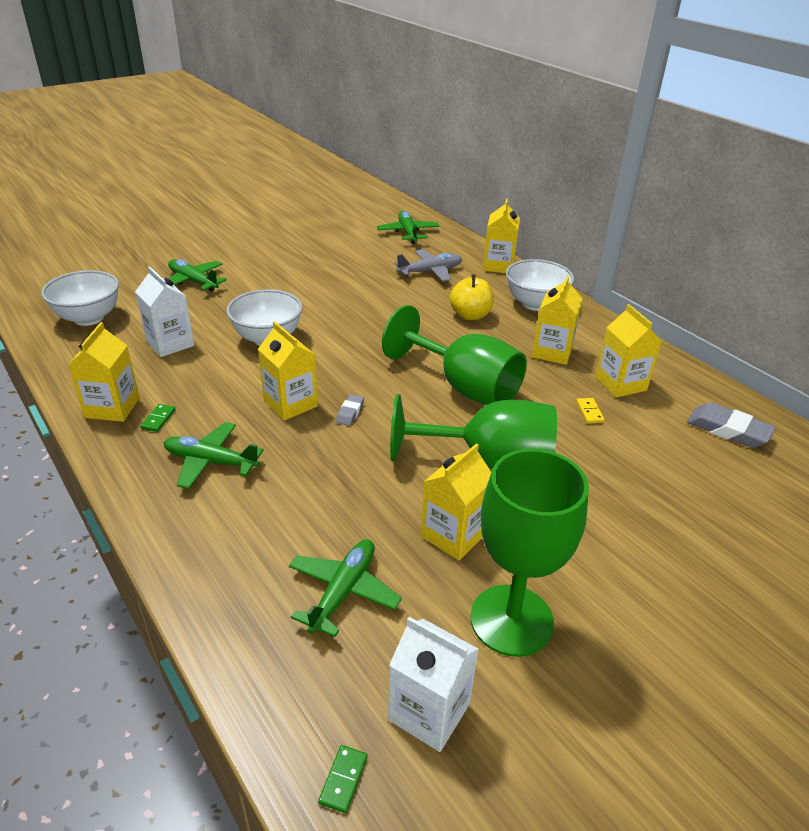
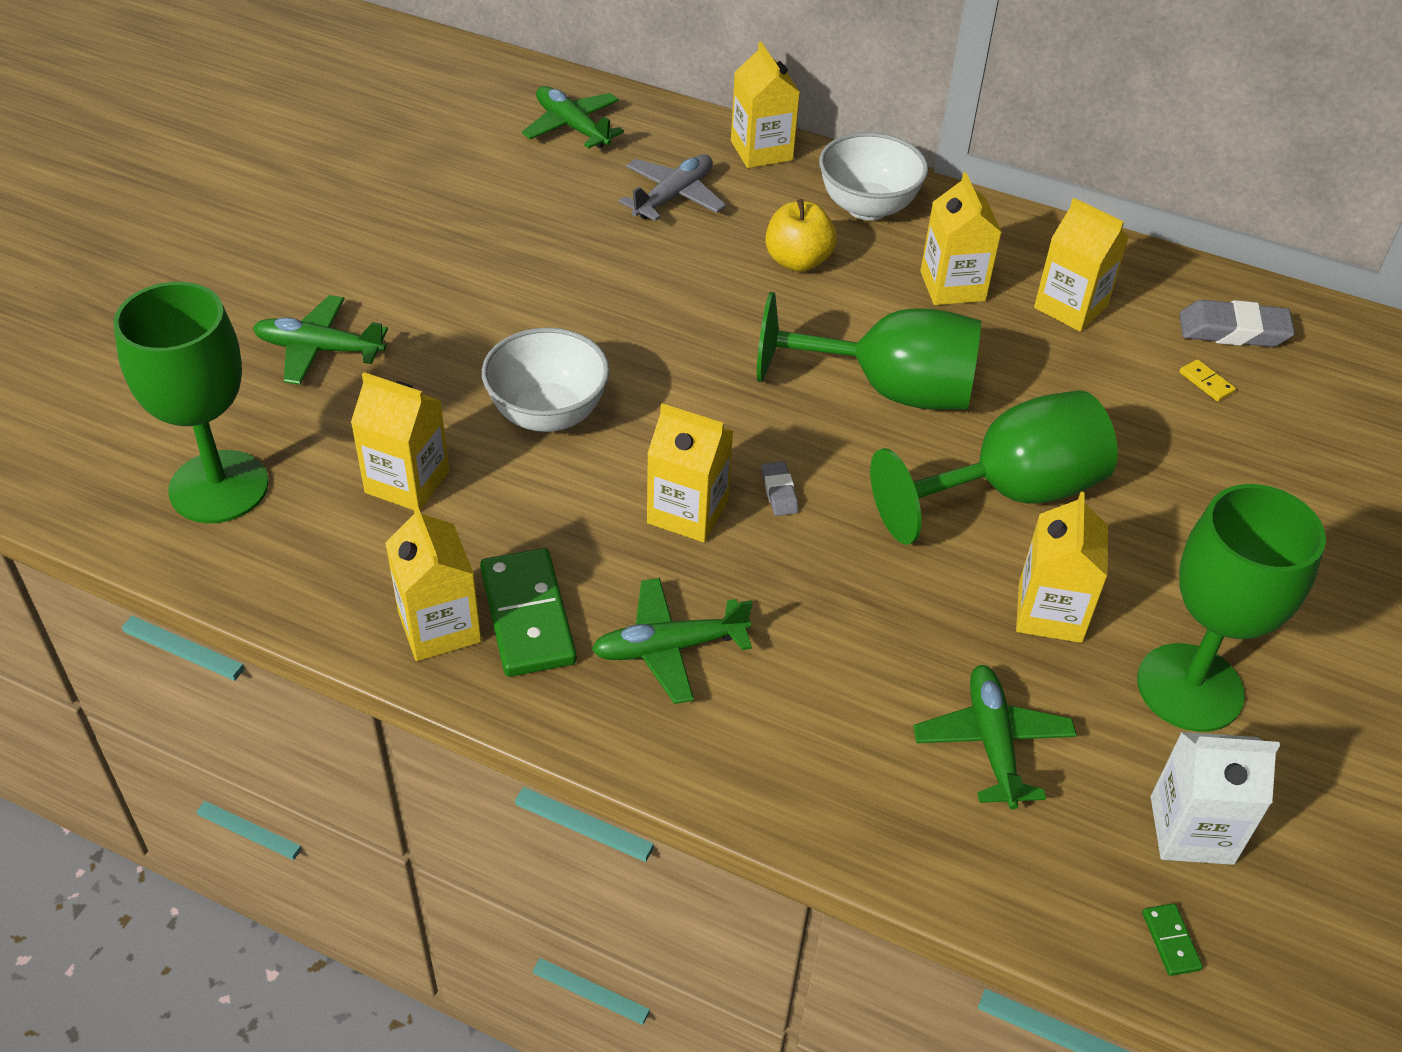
camera: 30 degrees left, 10 degrees up
white bowl [41,270,119,326] -> green goblet [113,282,269,523]
white carton [135,266,194,357] -> yellow carton [351,372,449,510]
green domino [140,404,176,432] -> green domino [480,548,577,677], size x2.33
yellow domino [576,398,604,423] -> yellow domino moved to [1179,359,1236,401]

